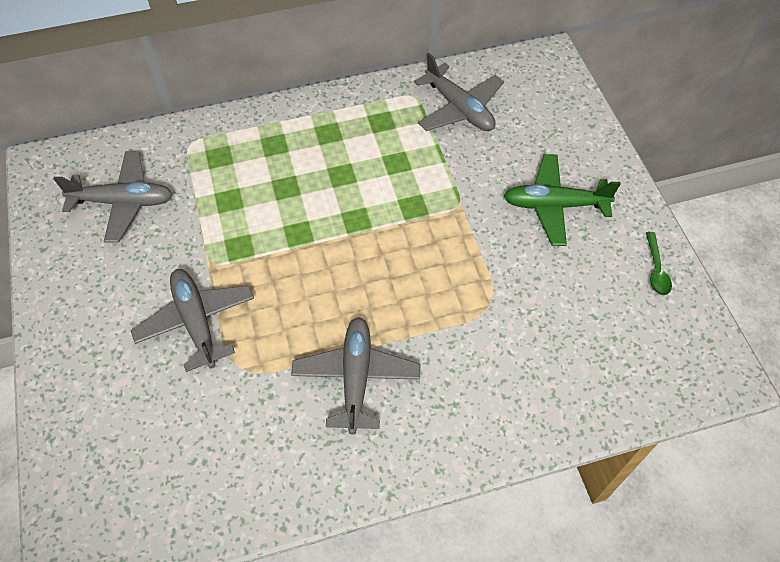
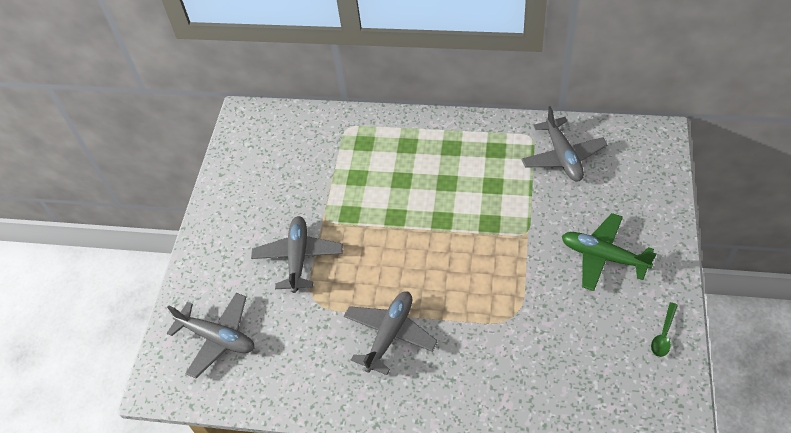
camera: 30 degrees right, 5 degrees down
grey plane [53,151,173,243] -> grey plane moved to [167,293,254,378]

